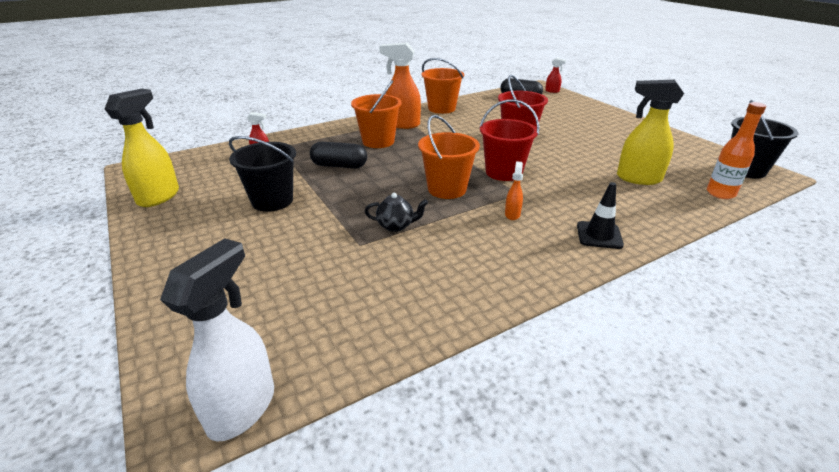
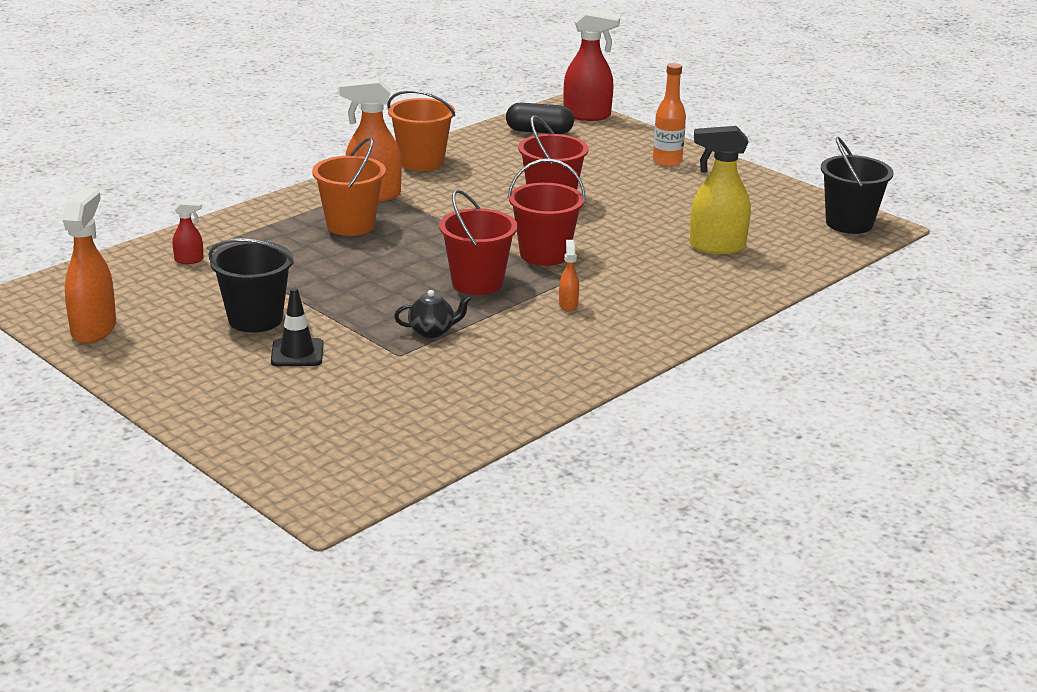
camera: 15 degrees left, 5 degrees down
yellow spray bottle [105,89,179,207] -> orange spray bottle [63,188,116,344]
white spray bottle [160,238,274,442] -> none
black capsule [310,142,367,168] -> none
orange bucket [418,115,480,199] -> red bucket [439,189,518,295]
red spray bottle [545,58,566,93] -> red spray bottle [563,9,620,121], size x2.06
black traffic cone [577,182,624,249] -> black traffic cone moved to [271,288,324,366]
orange bottle [707,102,766,199] -> orange bottle moved to [653,63,686,167]

